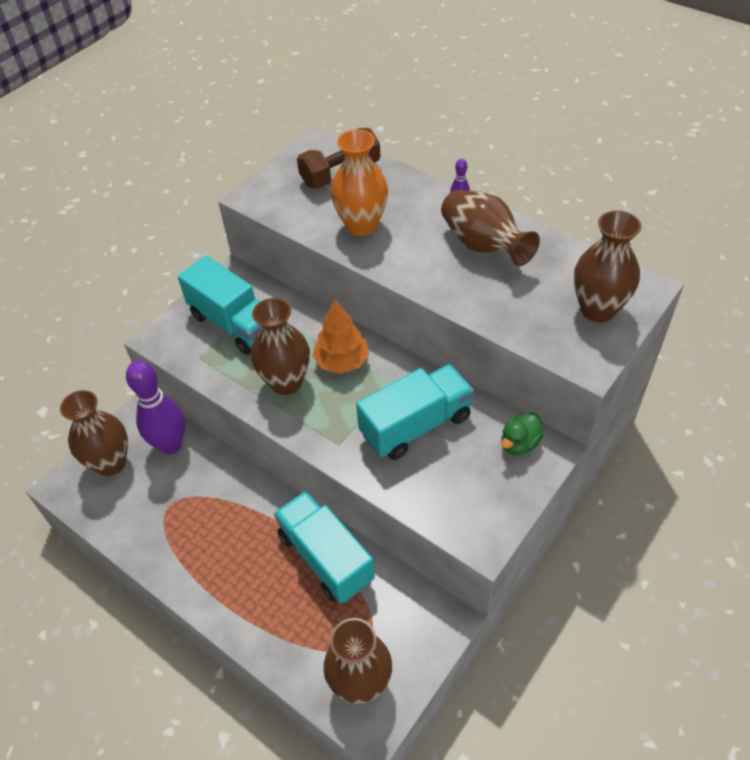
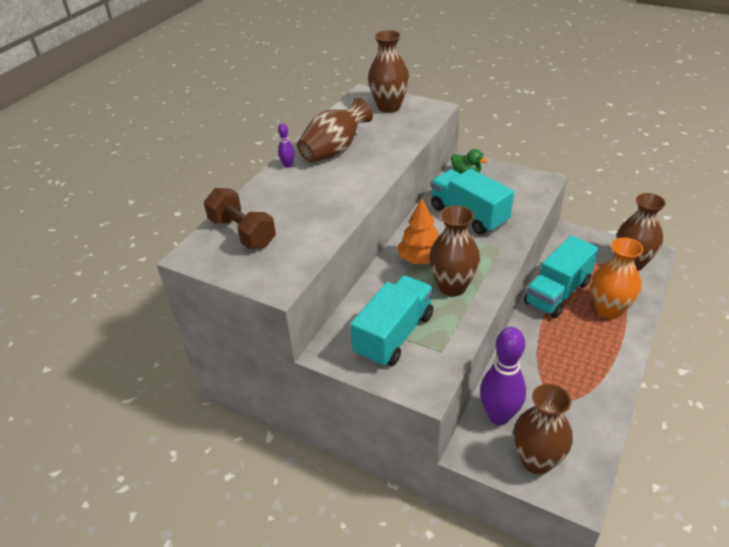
camera: 100 degrees left, 10 degrees down
orange vase [331,130,388,236] -> orange vase moved to [592,237,643,319]

